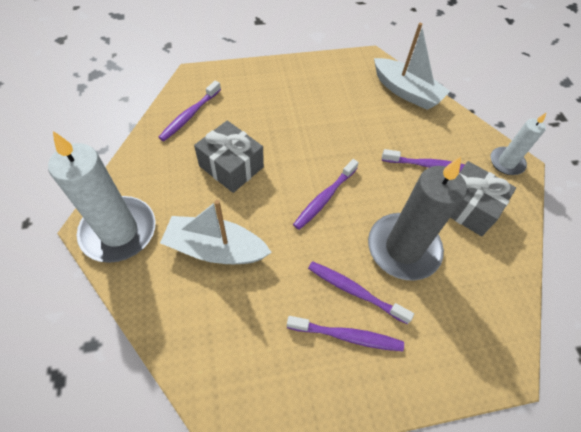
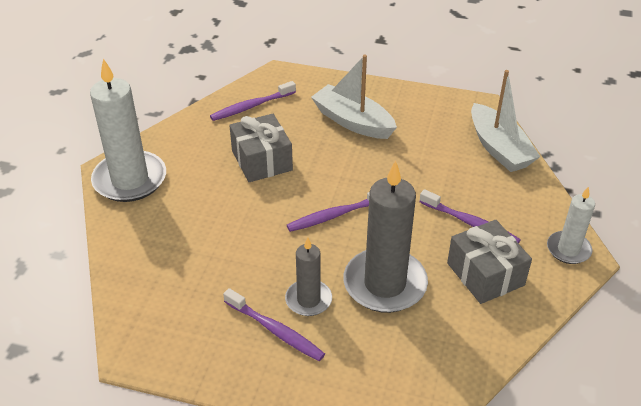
camera: 30 degrees right, 15 degrees down
white boat [160,200,272,264] -> white boat moved to [311,55,397,139]
purple toothbrush [308,261,414,324] -> grey candle [285,237,332,316]

